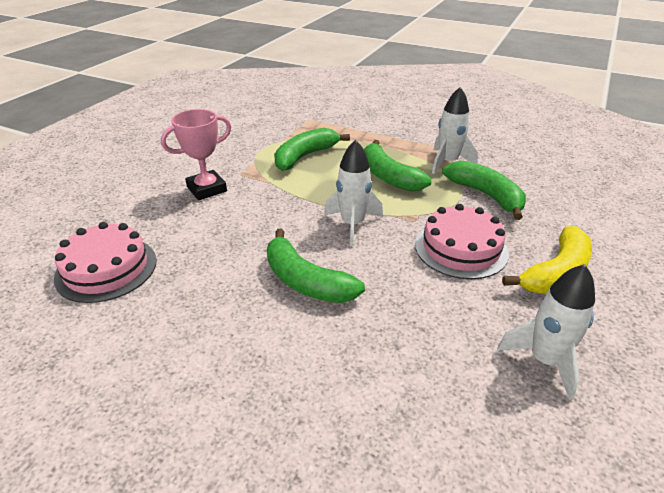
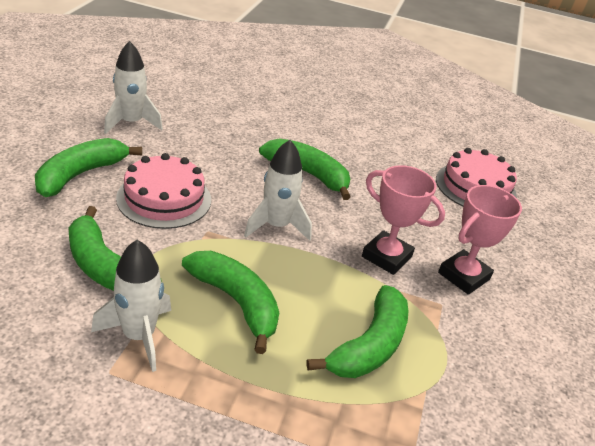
camera: 165 degrees right, 0 degrees up
yellow banana [502,226,592,294] -> green banana [35,138,142,197]
none -> pink trophy [362,165,445,275]

